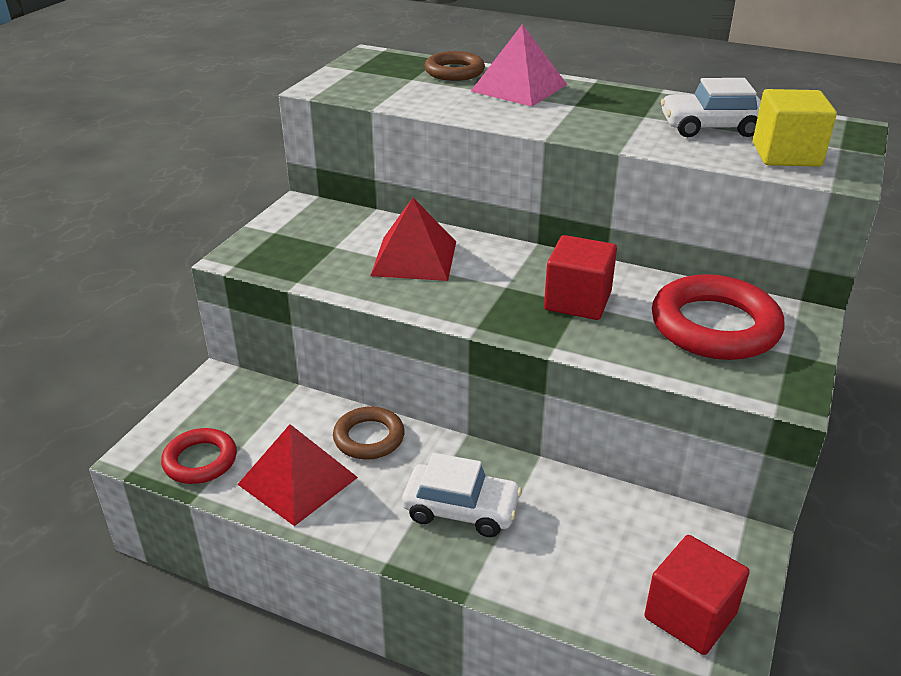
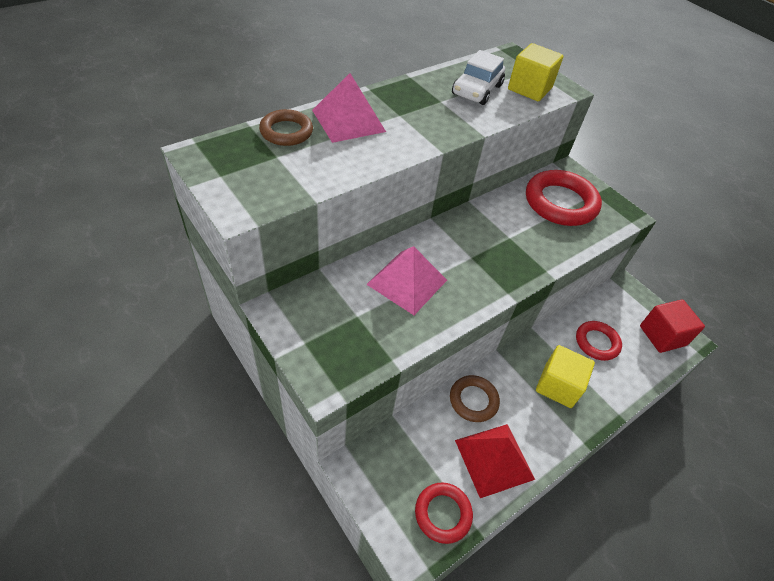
camera: 65 degrees left, 15 degrees up
red pyramid [370,198,456,281] -> pink pyramid [366,246,447,315]
white car [402,453,522,537] -> yellow cube [536,345,595,408]
red cube [544,235,617,320] -> none
none -> red ring [576,321,622,361]

